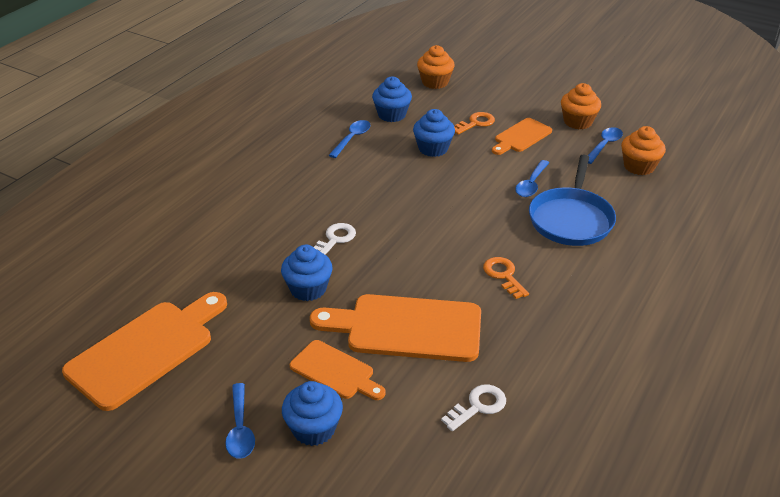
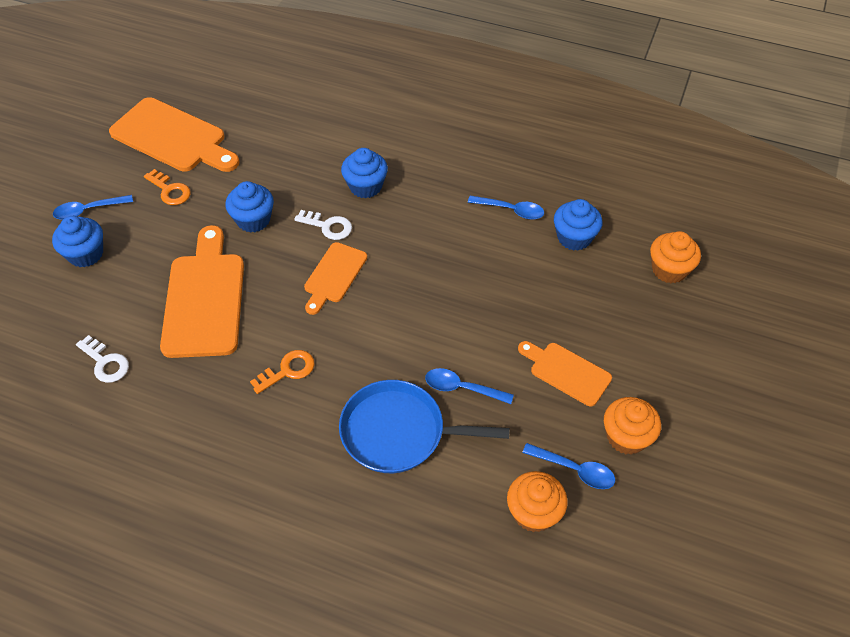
camera: 80 degrees right, 15 degrees up
orange cutting board [290,340,385,400] -> orange cutting board moved to [304,242,367,315]
blue cupcake [413,109,455,157] -> blue cupcake moved to [341,148,388,198]
orange key [454,112,495,135] -> orange key moved to [144,169,191,205]

